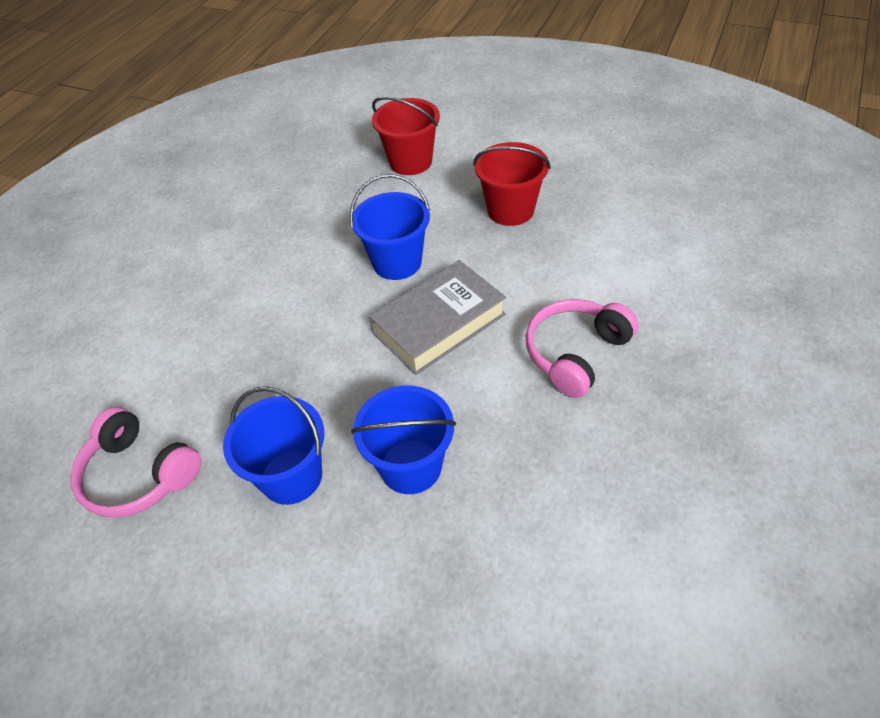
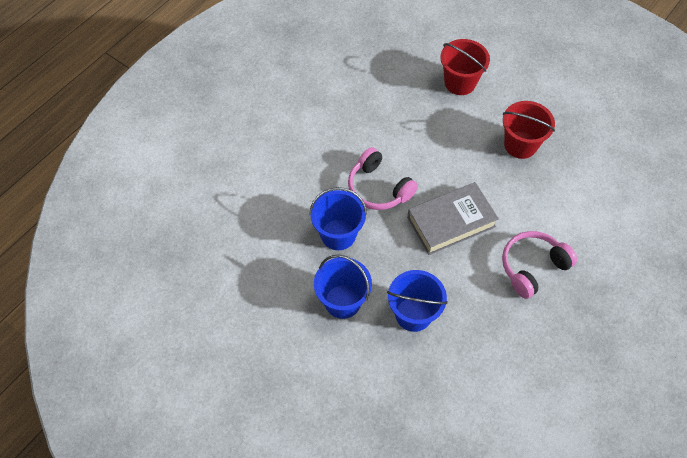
camera: 10 degrees right, 10 degrees up
pink headphones [70,407,201,518] -> pink headphones moved to [348,147,418,210]
blue bucket [349,174,430,280] -> blue bucket moved to [309,187,367,250]

